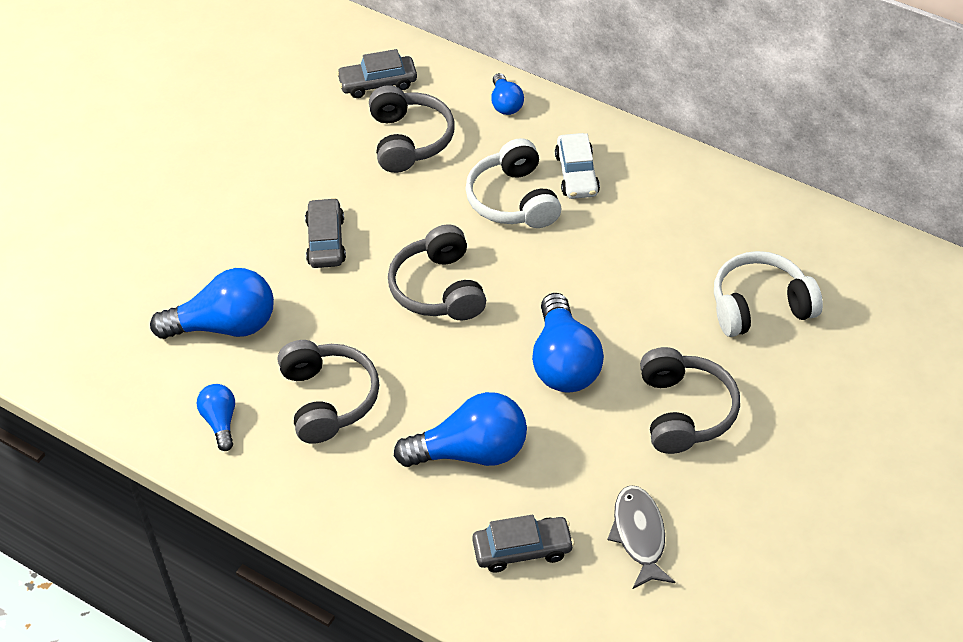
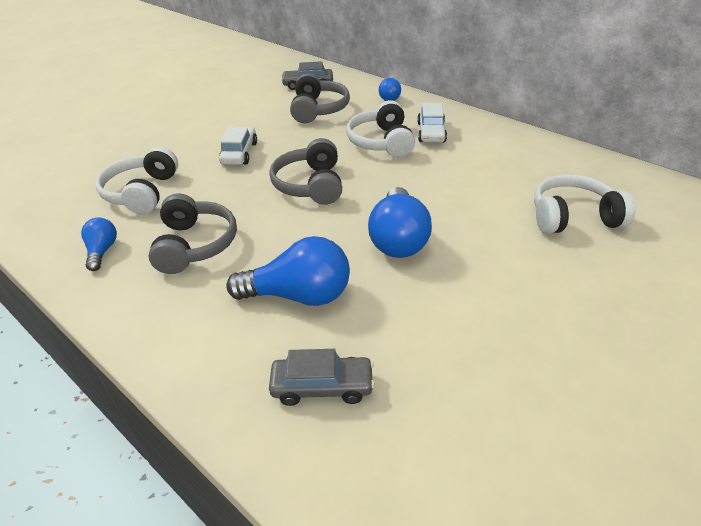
camera: 10 degrees right, 10 degrees down
blue light bulb [150,268,274,339] -> white headphones [95,147,178,214]
grey car [305,198,346,268] -> white car [219,127,257,165]
grey fish [607,485,675,589] -> none
grey headphones [640,347,740,454] -> none

